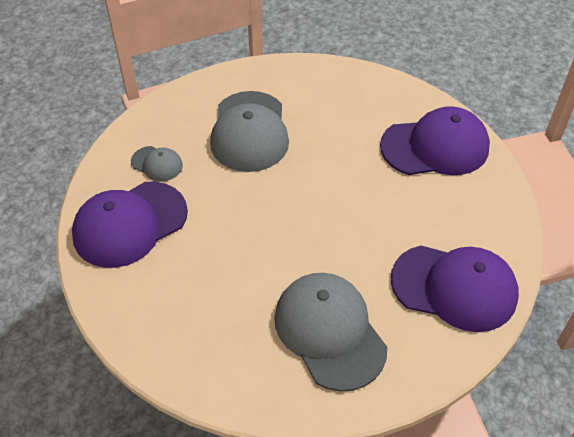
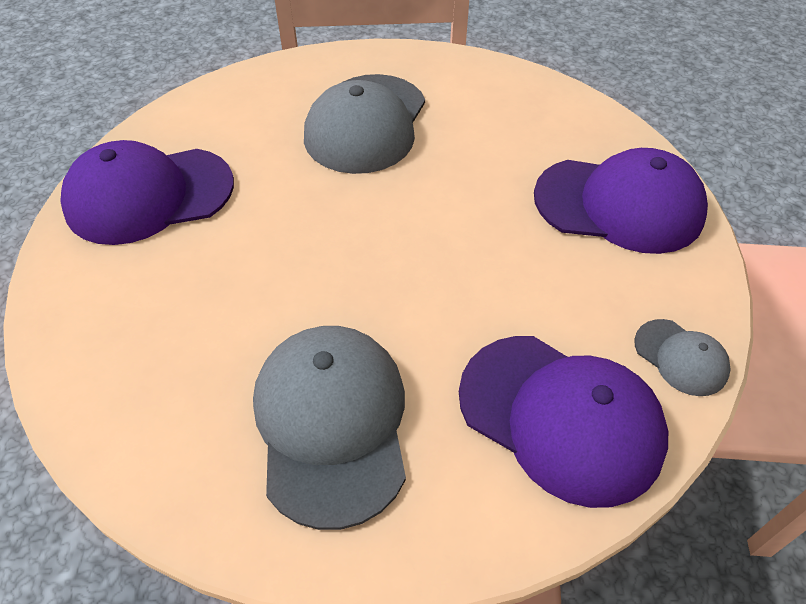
camera: 20 degrees right, 0 degrees up
grey cap [131,146,183,181] -> grey cap moved to [634,319,731,396]

